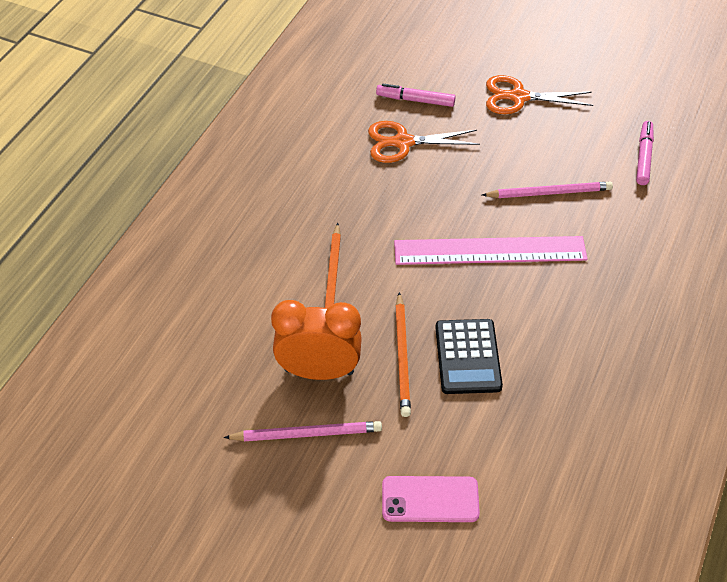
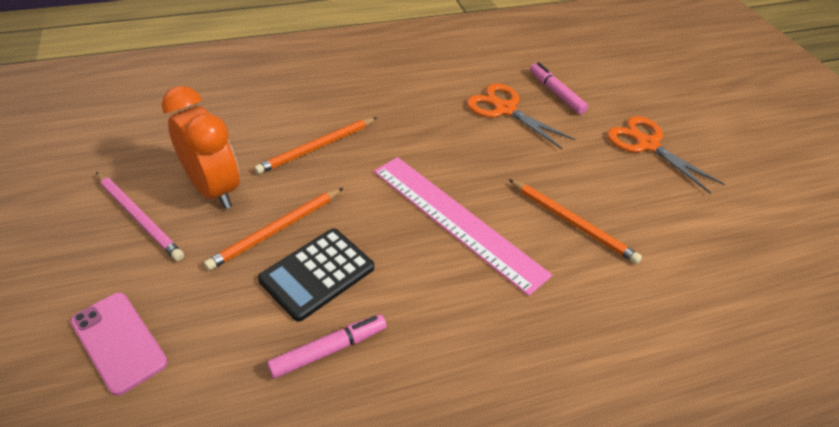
camera: 45 degrees right, 5 degrees down
pink pencil [482,182,613,198] -> orange pencil [509,179,642,264]
pink marker [636,121,654,185] -> pink marker moved to [267,314,386,378]

